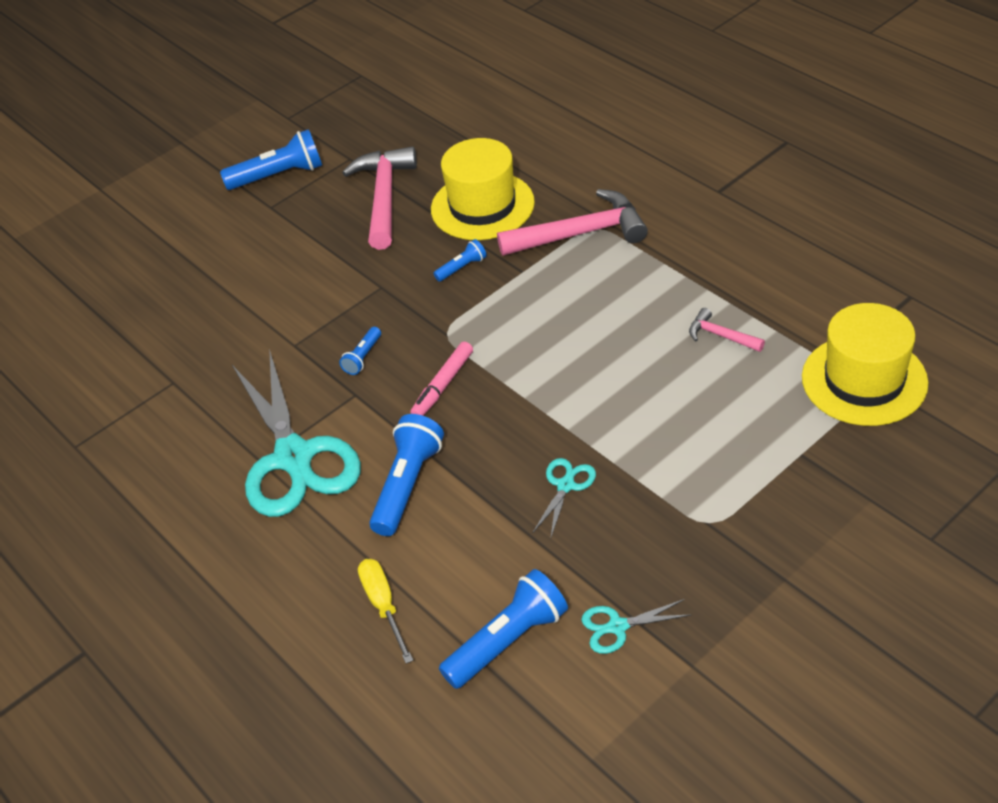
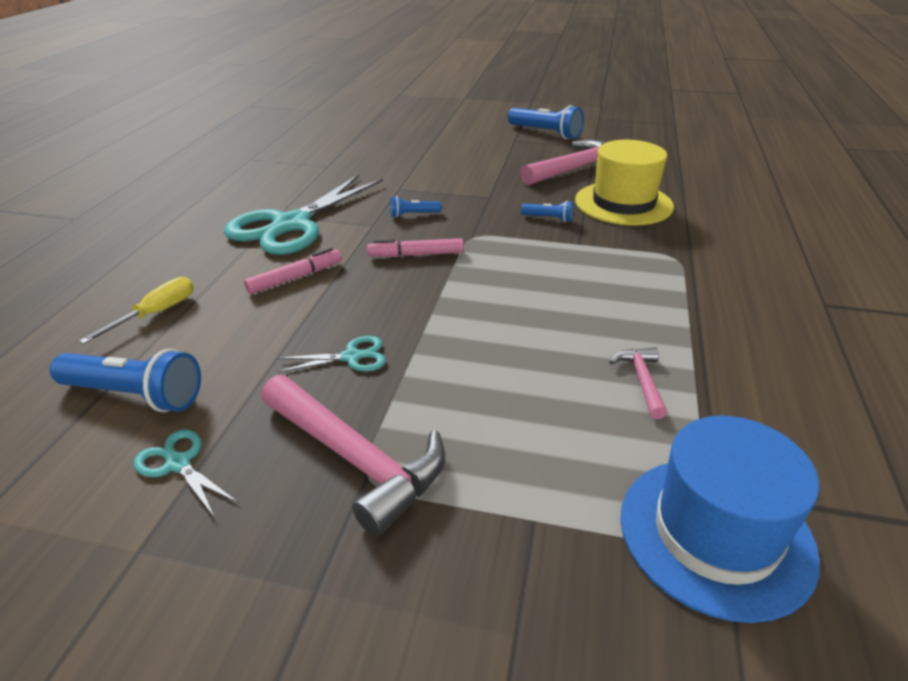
camera: 50 degrees right, 10 degrees down
blue flashlight [369,414,444,536] -> pink marker [244,248,342,294]
pink hammer [497,189,648,256] -> pink hammer moved to [261,375,445,537]
yellow hat [802,303,928,426] -> blue hat [620,416,820,623]

